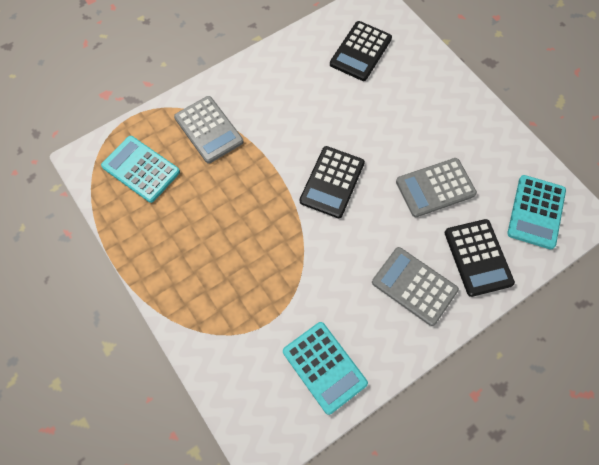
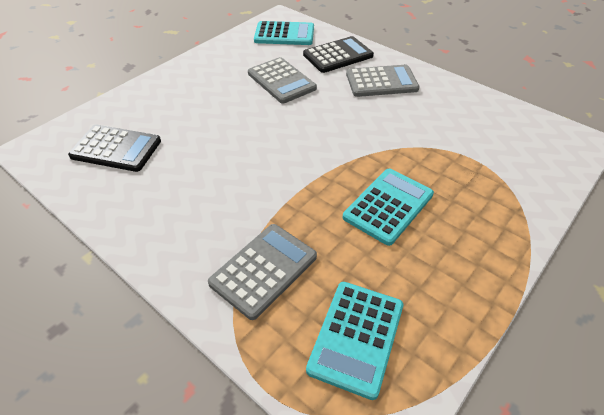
camera: 105 degrees left, 20 degrees down
turquoise calculator [283,322,368,415] -> turquoise calculator moved to [343,169,434,246]
black calculator [300,146,365,218] -> none
grey calculator [372,247,459,326] -> grey calculator turned 120 degrees counterclockwise [346,65,419,97]

